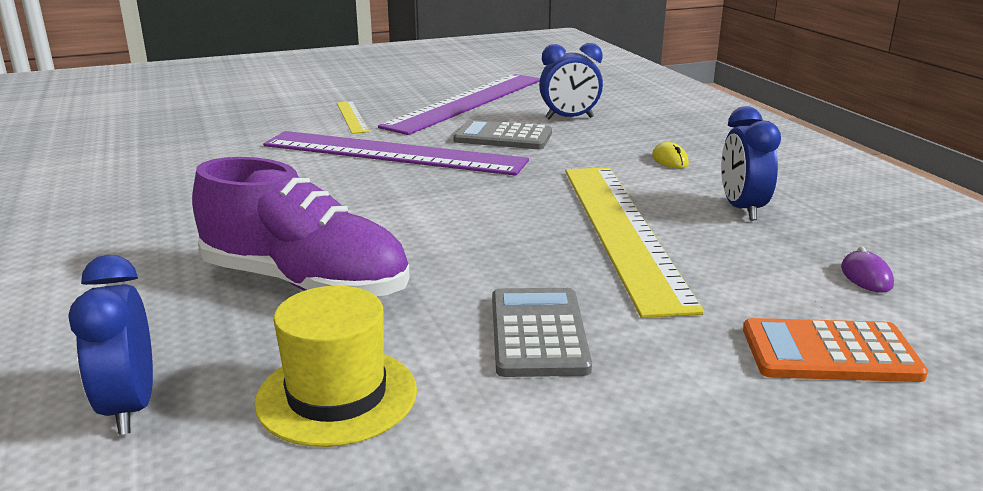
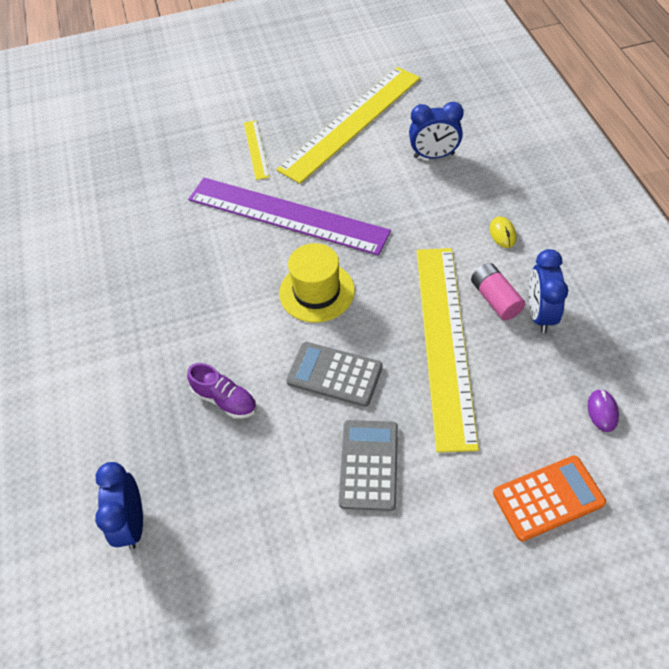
camera: 10 degrees right, 30 degrees up
purple shoe [192,157,410,297] -> purple shoe [187,363,256,419], size x0.49
yellow hat [254,286,417,447] -> yellow hat moved to [279,243,355,323]
purple ruler [378,74,540,135] -> yellow ruler [276,67,420,184]
grey calculator [453,120,552,149] -> grey calculator moved to [286,342,382,407]
orange calculator [743,318,928,382] -> orange calculator turned 150 degrees clockwise [493,455,606,542]
none -> pink battery [471,263,525,320]

